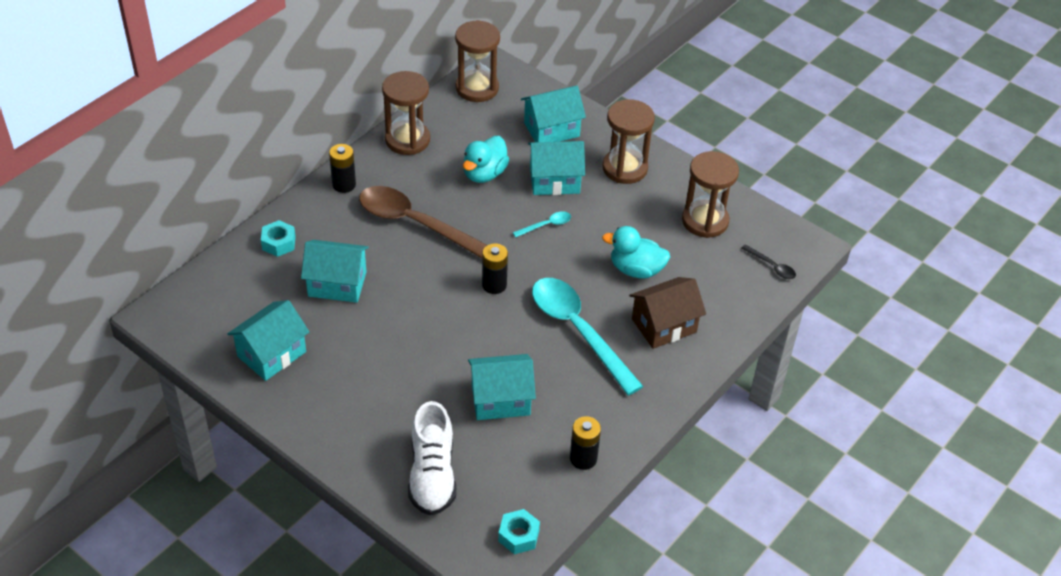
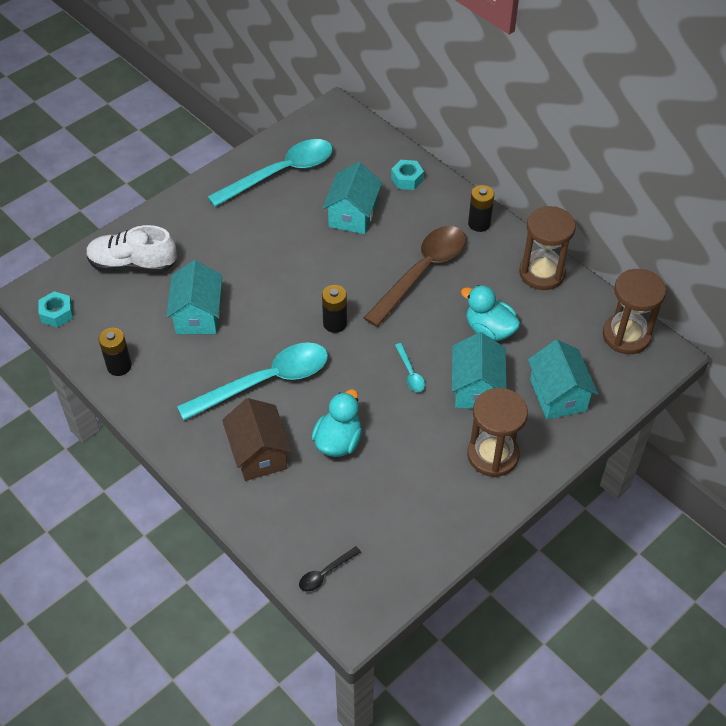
camera: 100 degrees right, 5 degrees up
turquoise house [227,300,309,381] -> turquoise spoon [207,139,333,207]
brown hourglass [682,151,739,238] -> none

